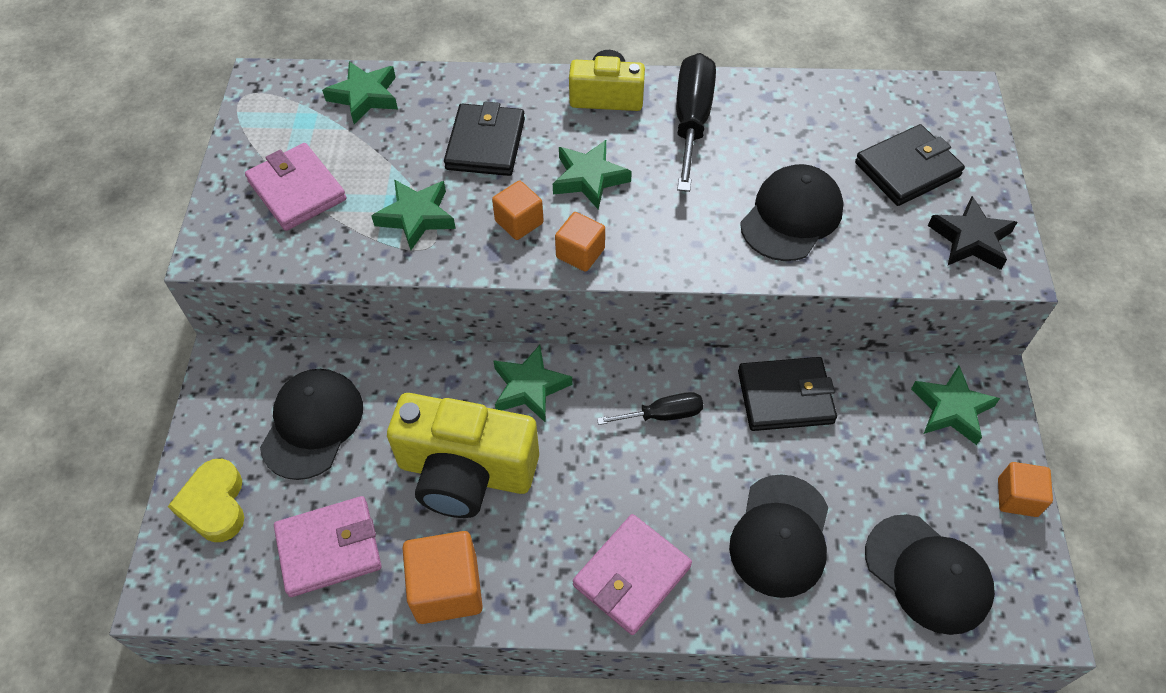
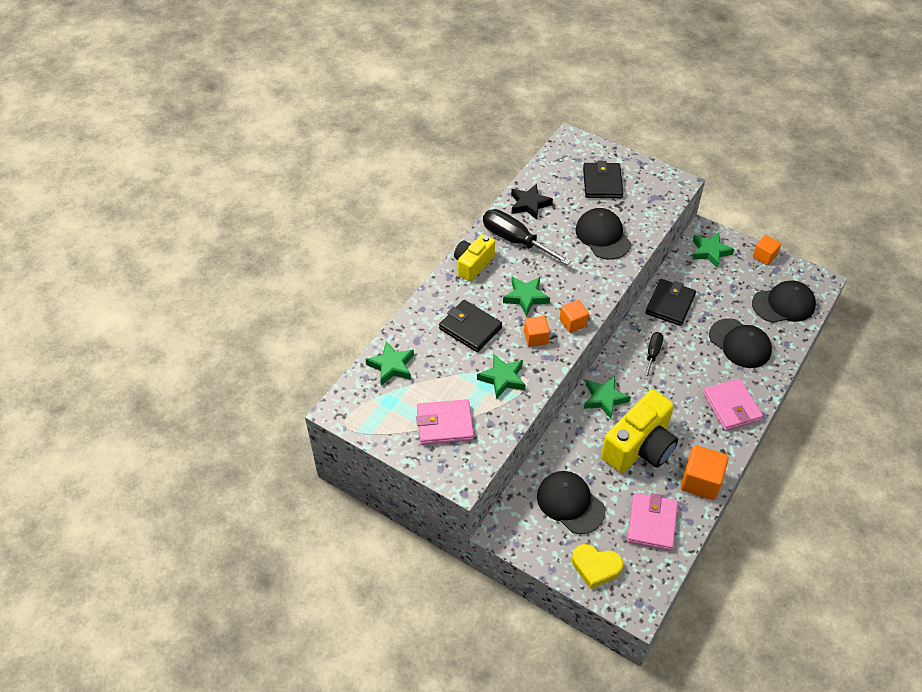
camera: 60 degrees left, 5 degrees down
black star [928,196,1017,270] -> black star moved to [511,184,553,220]

